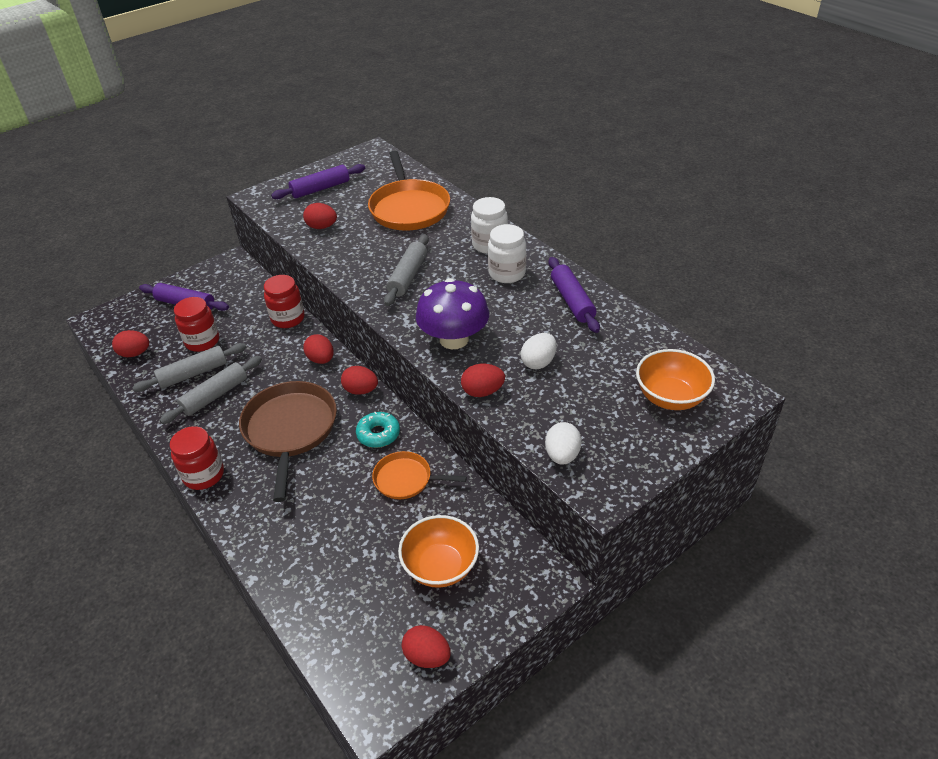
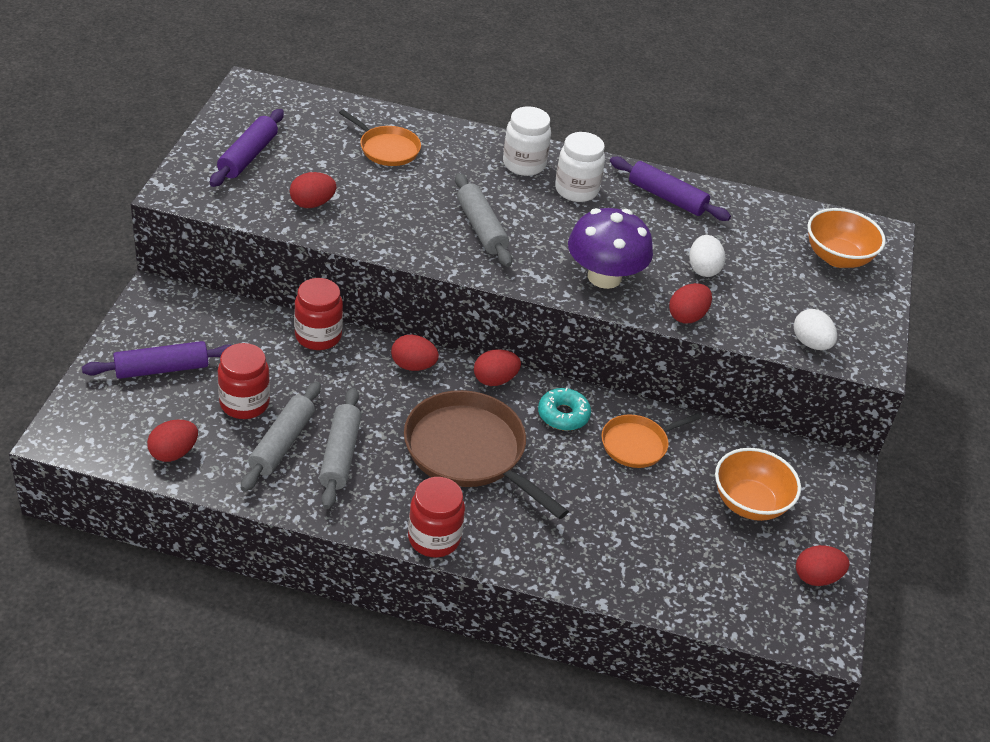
camera: 45 degrees left, 0 degrees up
orange pan [368,150,450,230] -> orange pan [339,110,421,166], size x0.56

